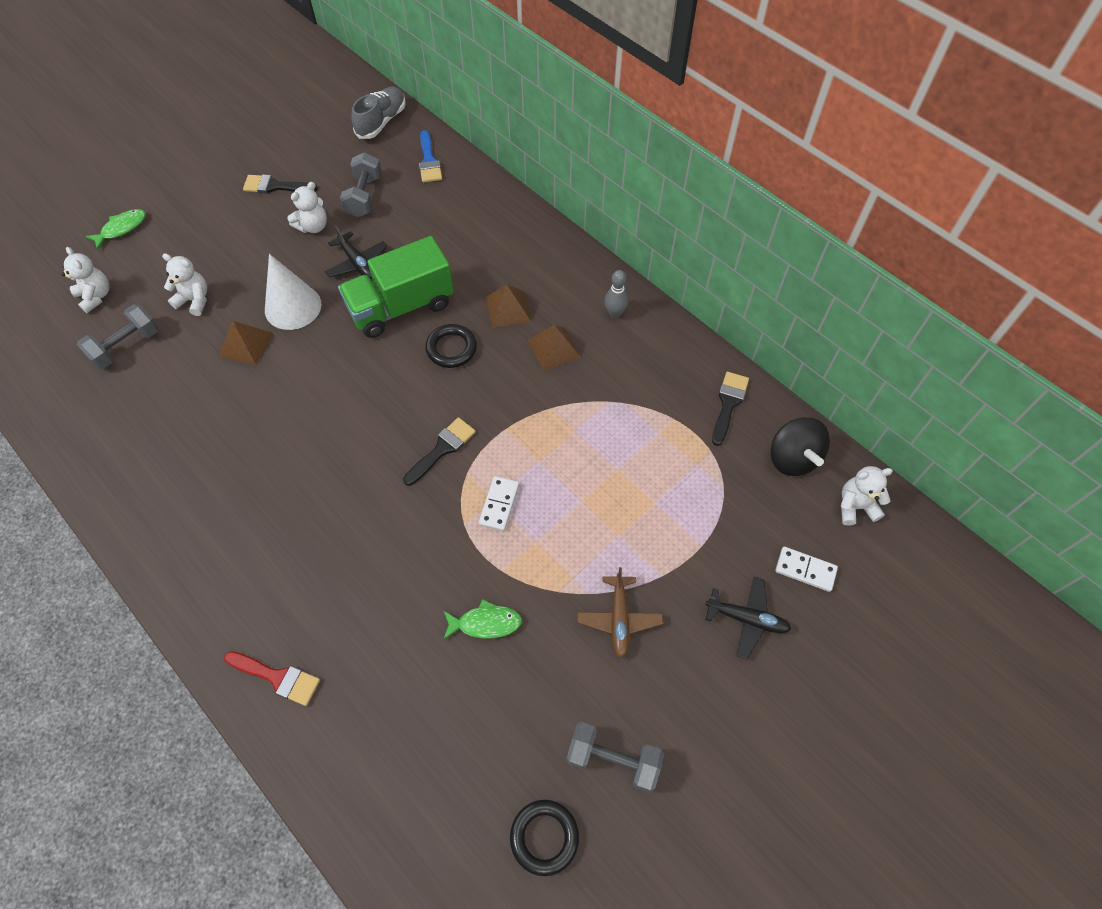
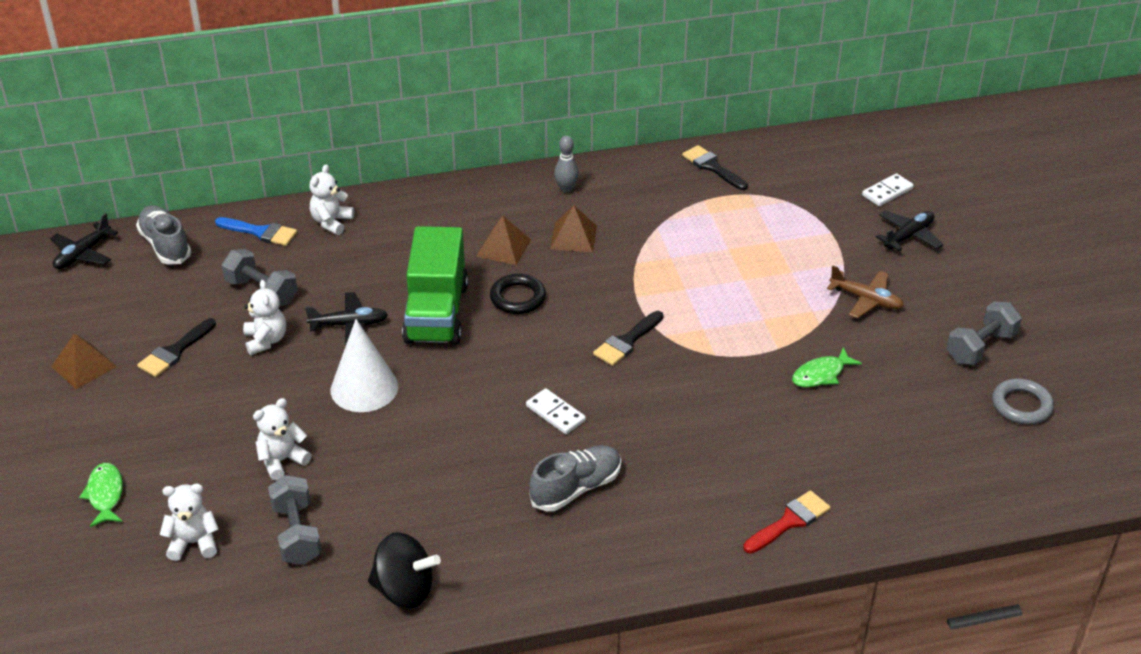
camera: 60 degrees left, 20 degrees down
brown pyramid [219,321,273,365] -> brown pyramid moved to [51,333,117,389]
black brush [403,417,476,486] -> black brush turned 120 degrees counterclockwise [593,311,663,366]
green fish [443,599,522,640] -> green fish turned 150 degrees counterclockwise [792,347,862,387]
white domino [479,476,519,531] -> white domino moved to [526,388,586,434]
black ring [510,800,579,876] -> grey ring [992,379,1054,424]
black spinning top [770,417,830,476] -> black spinning top moved to [368,532,441,609]
white teddy bear [840,466,893,526] -> white teddy bear moved to [310,164,354,235]
none -> black plane [50,213,118,269]
none -> grey shoe [529,445,621,511]

